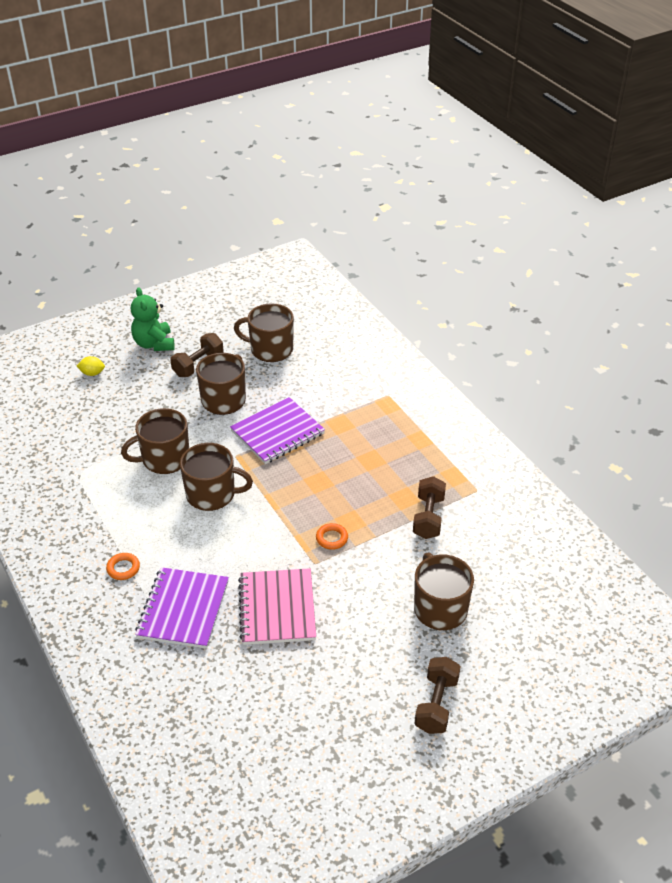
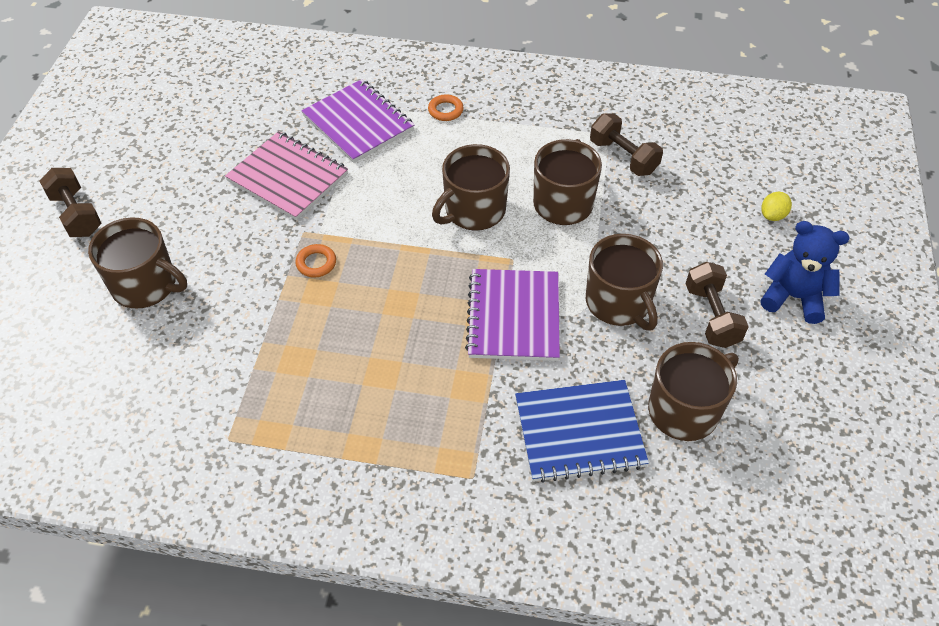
camera: 130 degrees right, 10 degrees up
green teddy bear [131,287,175,351] -> blue teddy bear [760,221,850,324]
brown dumbbell [413,476,446,539] -> brown dumbbell moved to [590,113,663,176]
none -> blue notebook [515,380,649,483]

